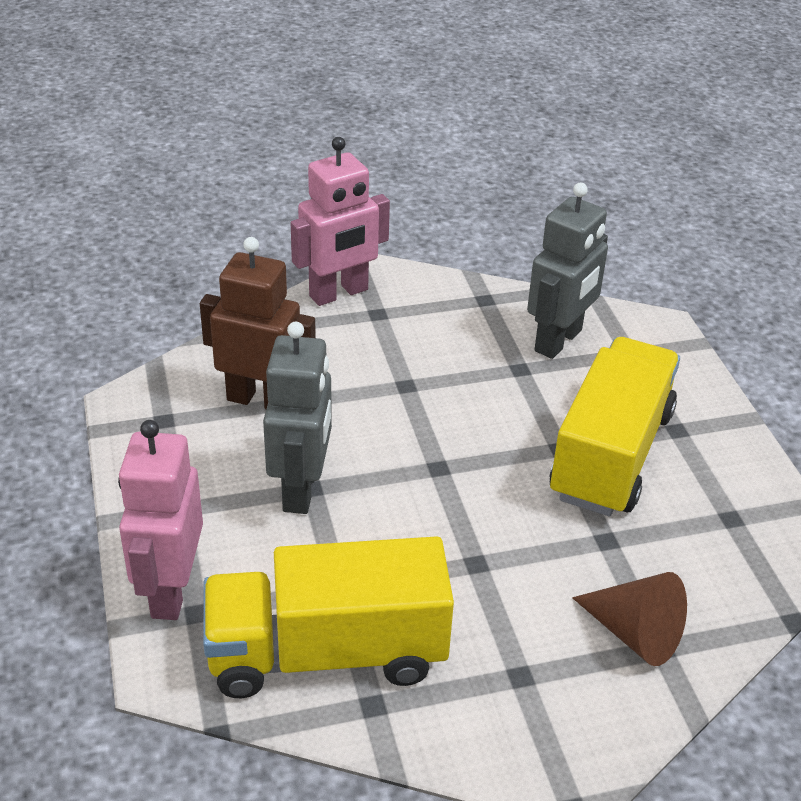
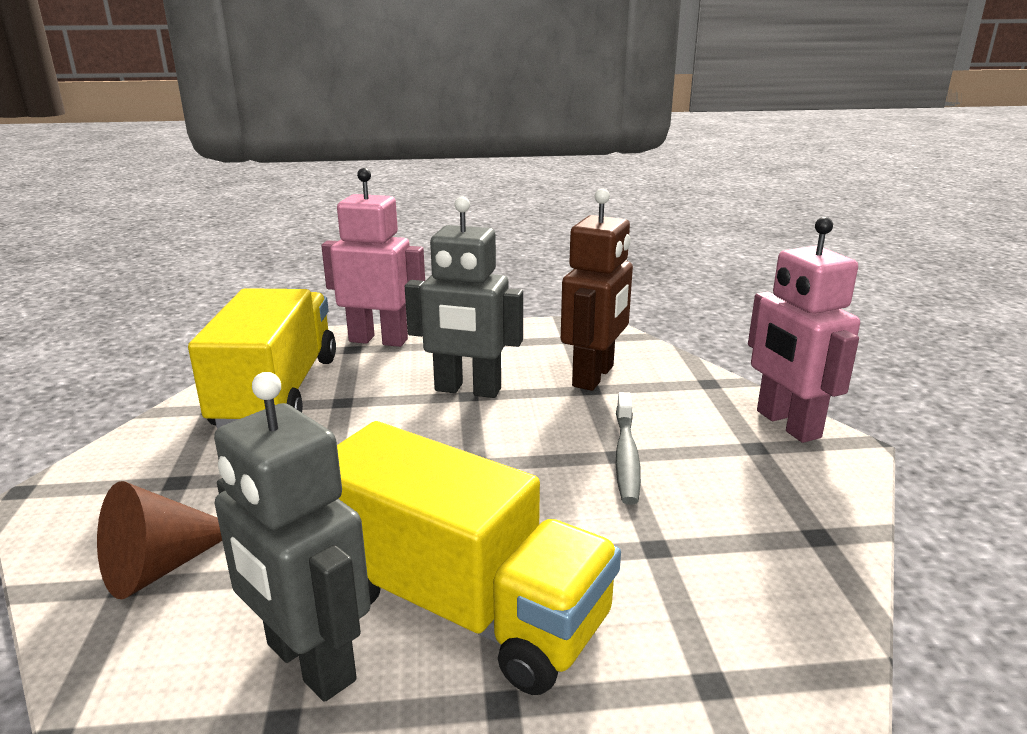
camera: 100 degrees right, 15 degrees down
grey robot [527,183,608,359] -> grey robot moved to [214,372,371,702]
none -> grey toothbrush [616,392,641,505]

